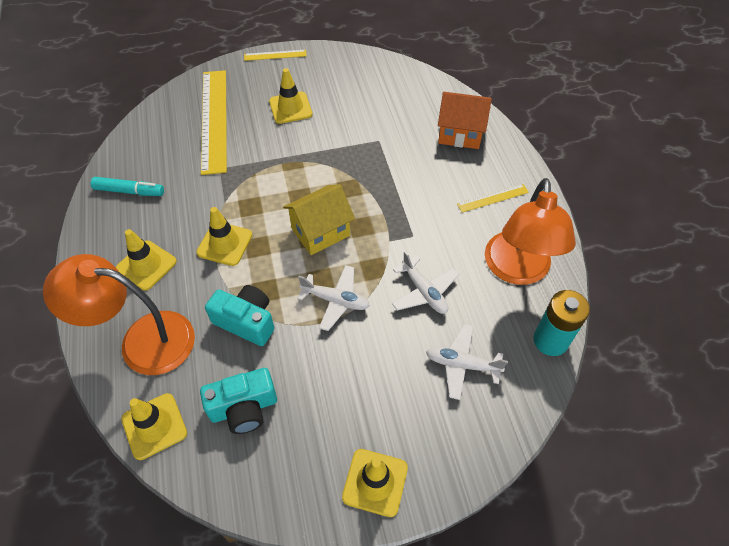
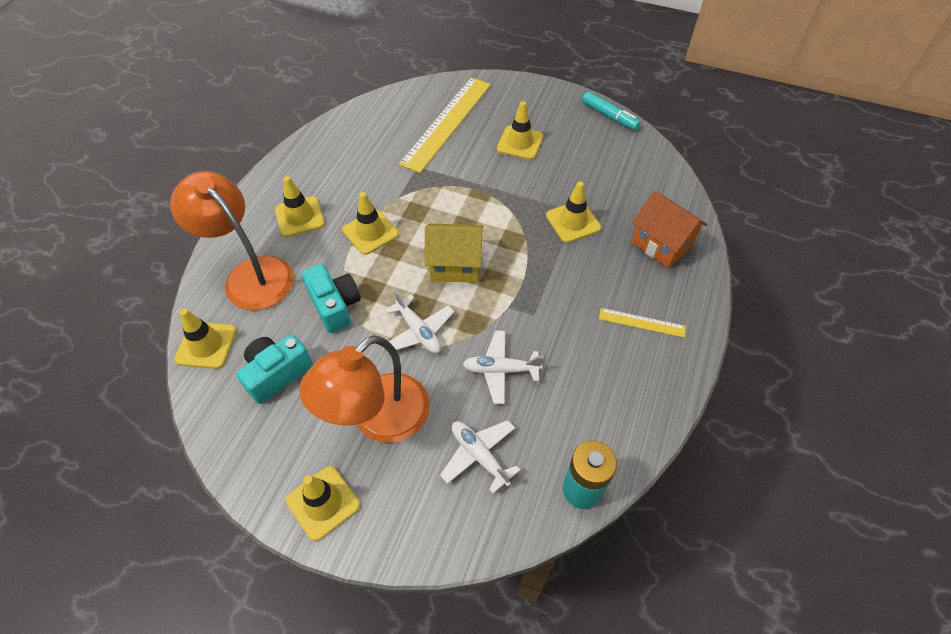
camera: 35 degrees right, 0 degrees up
turquoise marker [91,177,164,196] -> turquoise marker moved to [582,92,641,130]
turquoise camera [200,368,277,434] -> turquoise camera turned 120 degrees clockwise [236,334,313,404]
yellow ruler [244,50,307,61] -> none
white plane [392,251,459,314] -> white plane turned 90 degrees clockwise [463,330,544,404]
orange lamp [485,178,576,285] -> orange lamp moved to [299,335,430,443]
none -> yellow traffic cone [546,181,601,243]

